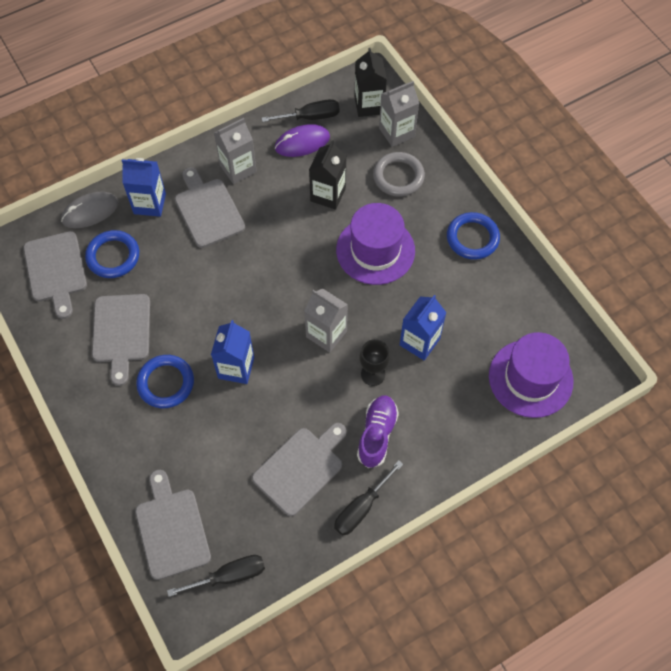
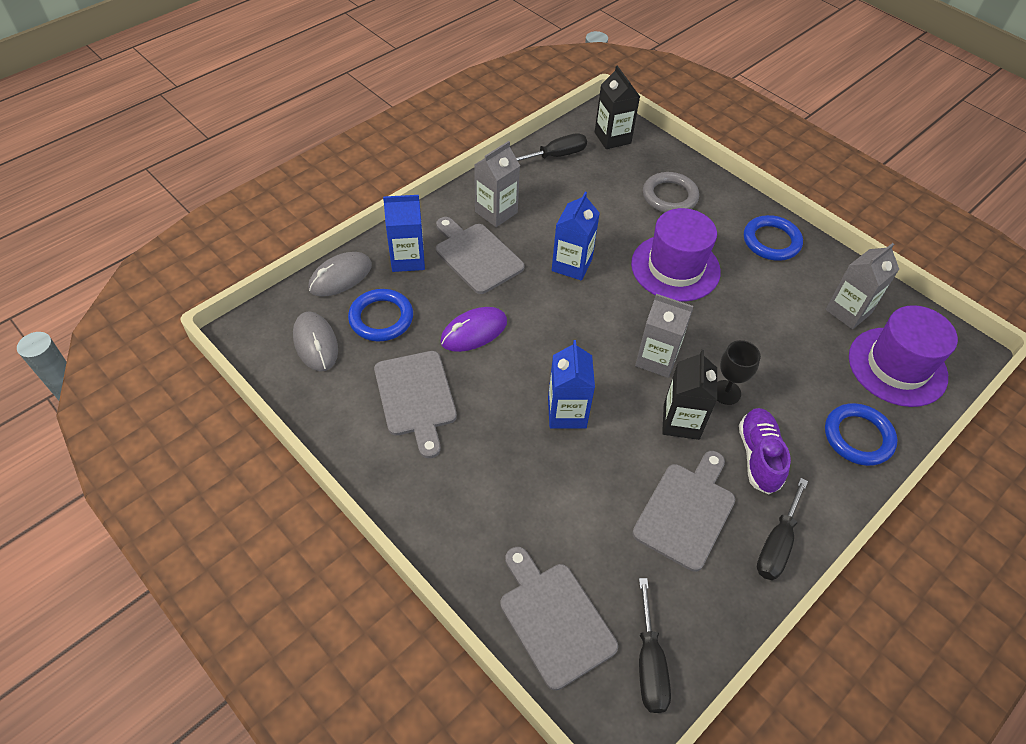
camera: 15 degrees left, 10 degrees down
grey cutting board [23,231,87,319] -> grey mouse [293,311,338,371]
blue ring [136,355,194,408] -> blue ring moved to [825,403,897,466]
black screwdriver [167,555,265,597] -> black screwdriver turned 120 degrees clockwise [639,578,671,713]
purple mouse [275,124,330,157] -> purple mouse moved to [440,307,507,352]
black carton [309,140,346,210] -> black carton moved to [662,350,717,440]
grey carton [379,81,419,147] -> grey carton moved to [825,243,899,329]
blue carton [400,295,447,361] -> blue carton moved to [552,192,600,281]

